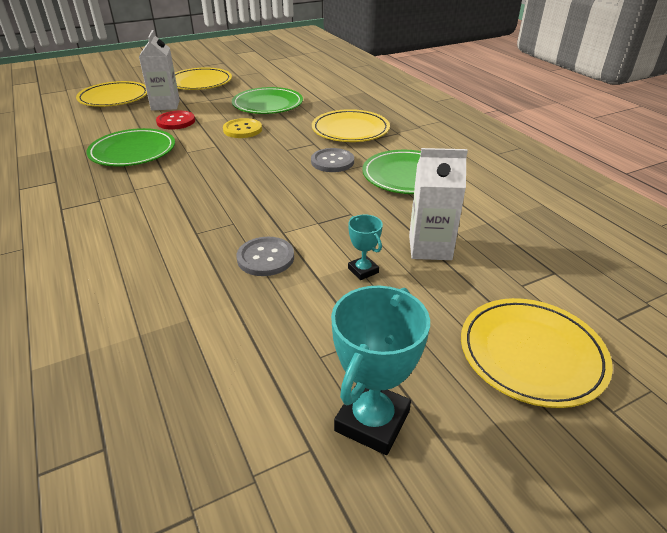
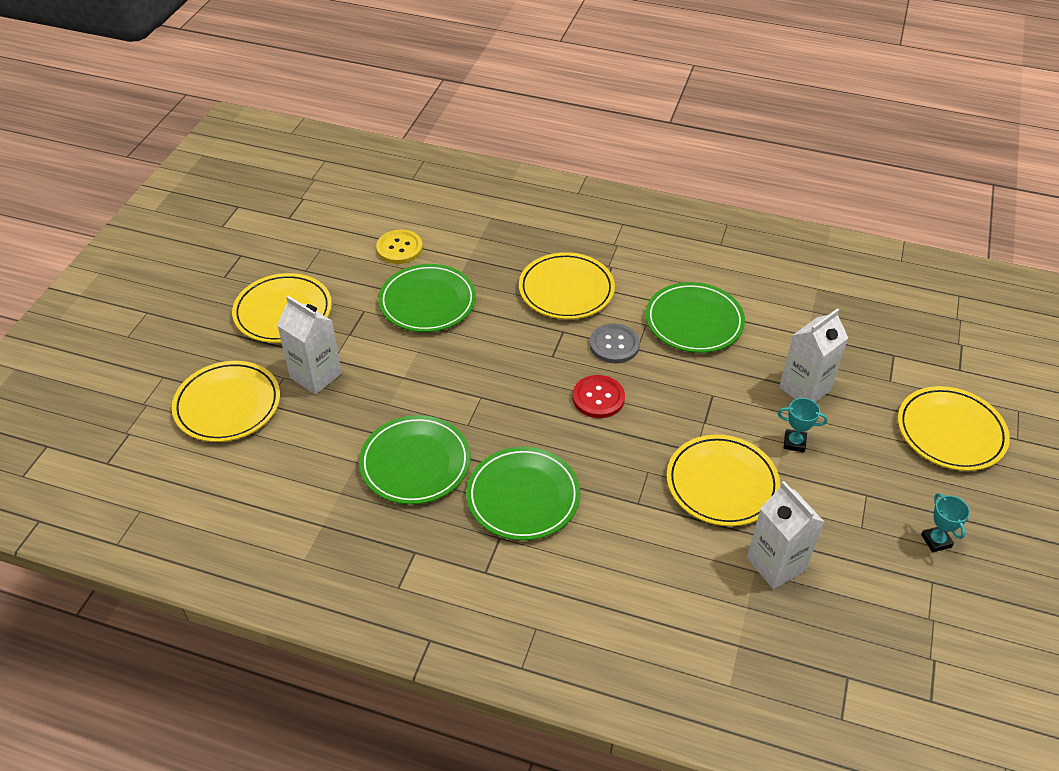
camera: 45 degrees left, 10 degrees up
red button [156,111,195,130] -> red button moved to [573,375,625,418]
yellow button [223,118,262,138] -> yellow button moved to [376,230,423,264]
grey button [237,237,294,276] -> yellow plate [667,435,780,526]
turquoise trophy [331,286,430,455] -> turquoise trophy [921,493,970,552], size x0.54
none -> green plate [466,447,580,541]
none -> white carton [747,481,824,589]

